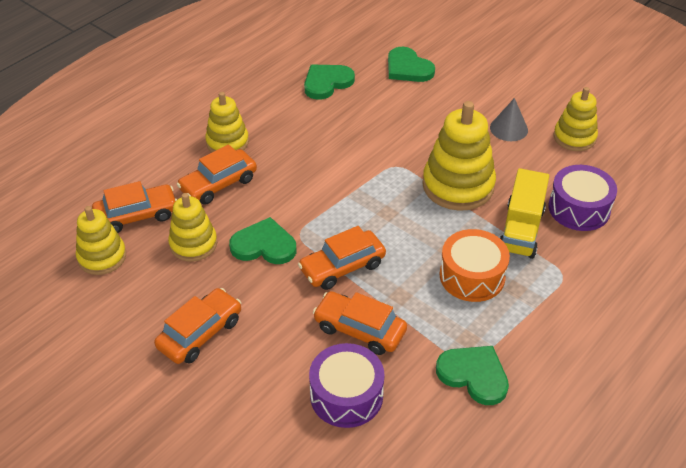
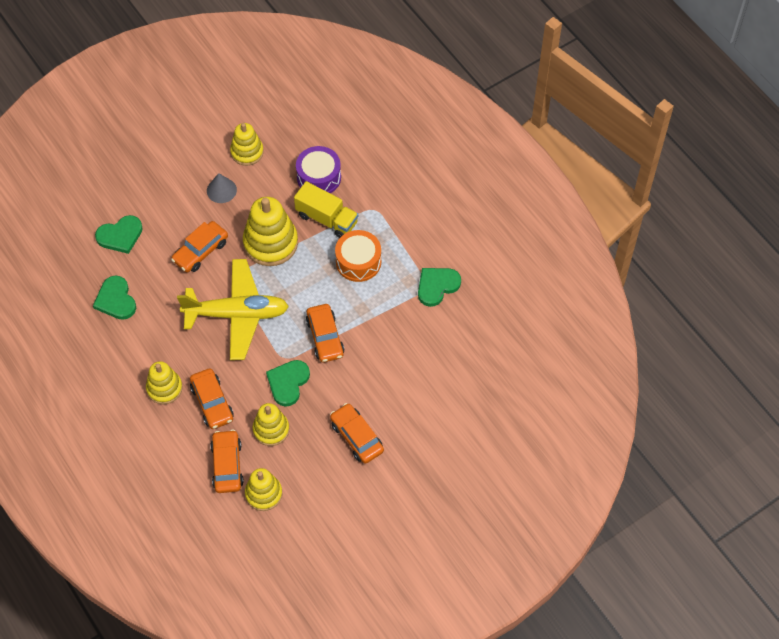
camera: 75 degrees left, 15 degrees up
purple drum [309,343,385,428] -> none
orange car [313,291,407,355] -> orange car moved to [171,221,228,272]
none -> yellow plane [177,259,289,360]

